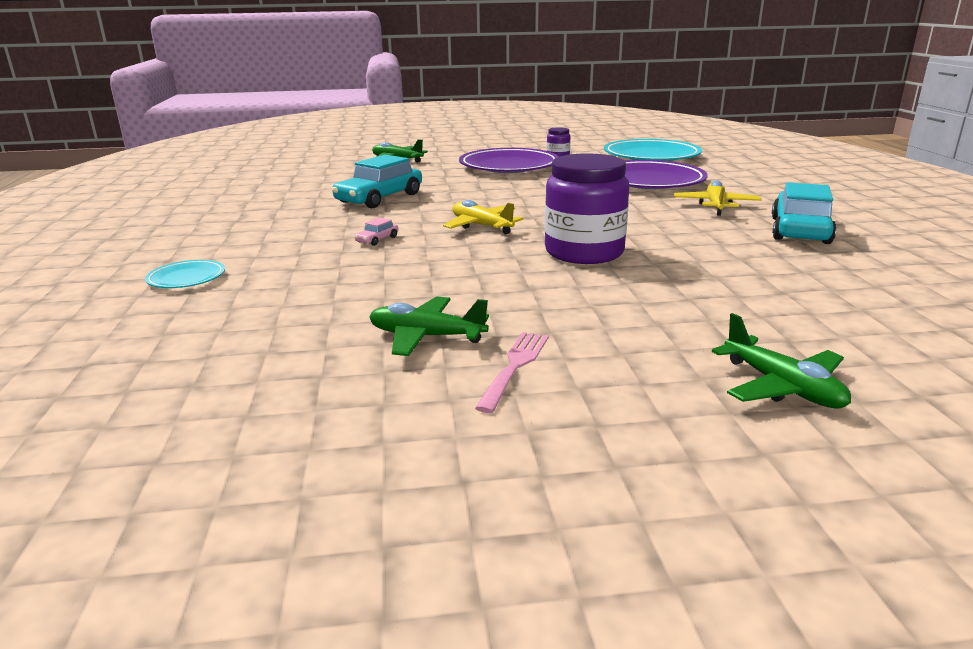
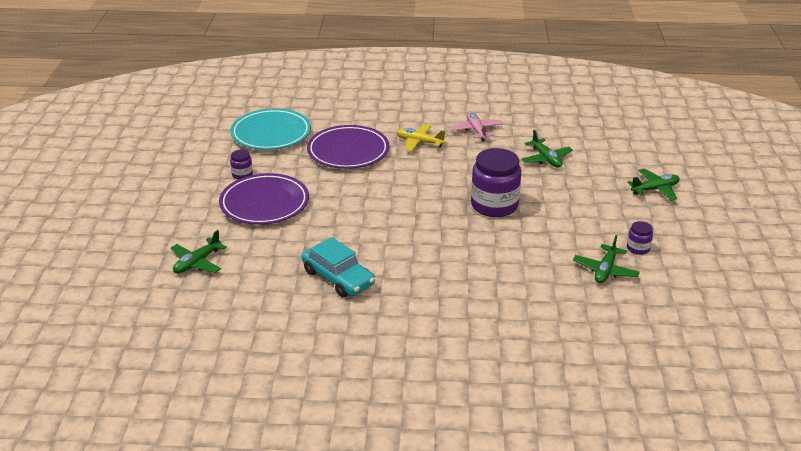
camera: 80 degrees left, 10 degrees up
turquoise plate [145,260,225,288] -> none
pink car [355,217,398,246] -> none
yellow plane [443,200,523,234] -> none
pink fork [475,332,549,413] -> purple jar [627,221,653,255]
turquoise car [772,182,836,244] -> pink plane [450,112,503,142]
none -> green plane [521,130,573,168]

